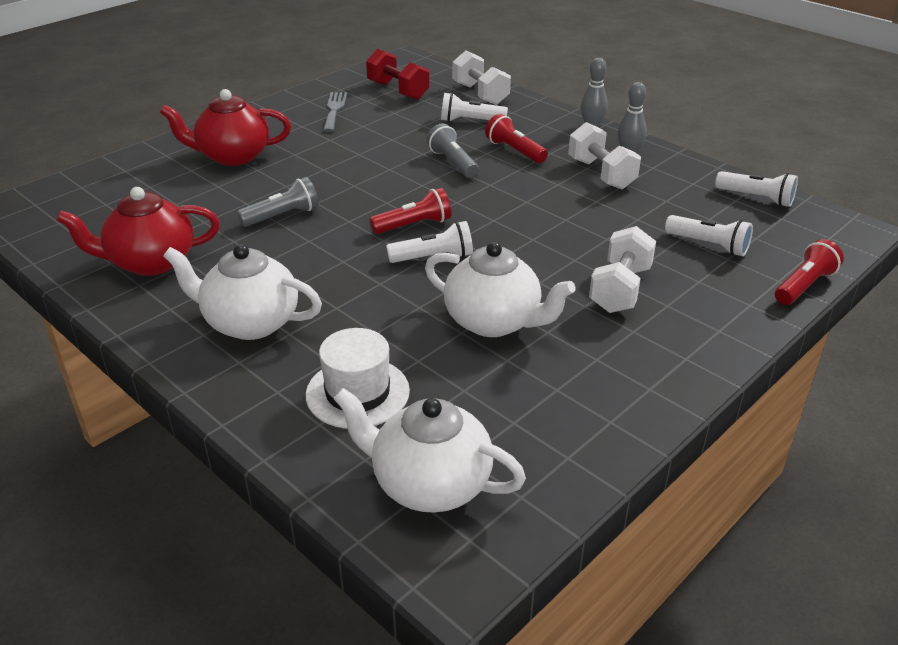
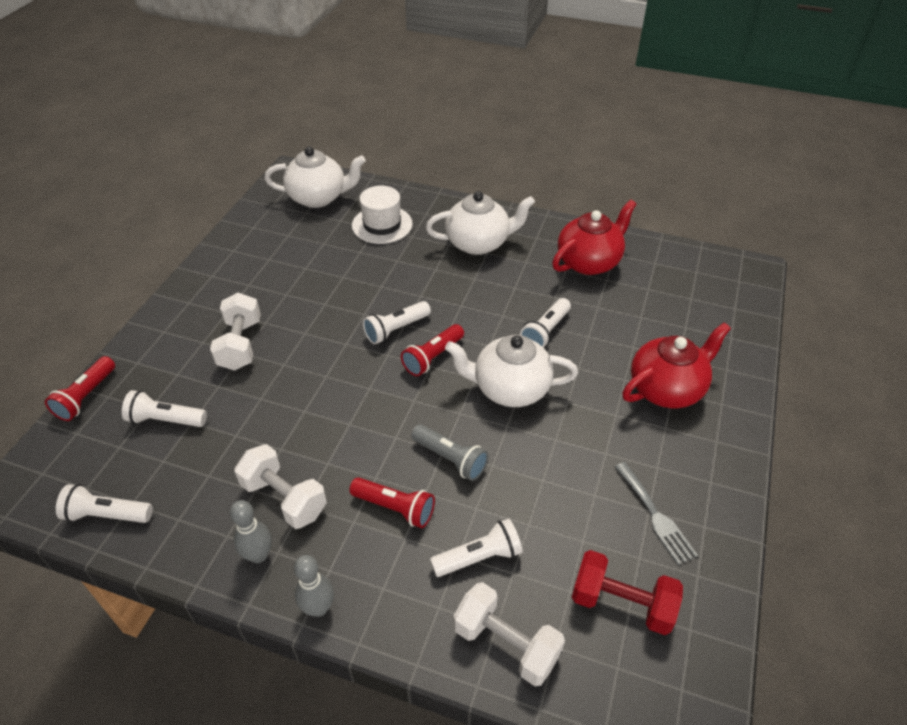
camera: 155 degrees right, 10 degrees up
grey flashlight [237,177,319,227] -> white flashlight [520,298,571,348]
white teapot [425,242,575,337] -> white teapot moved to [445,335,578,407]

